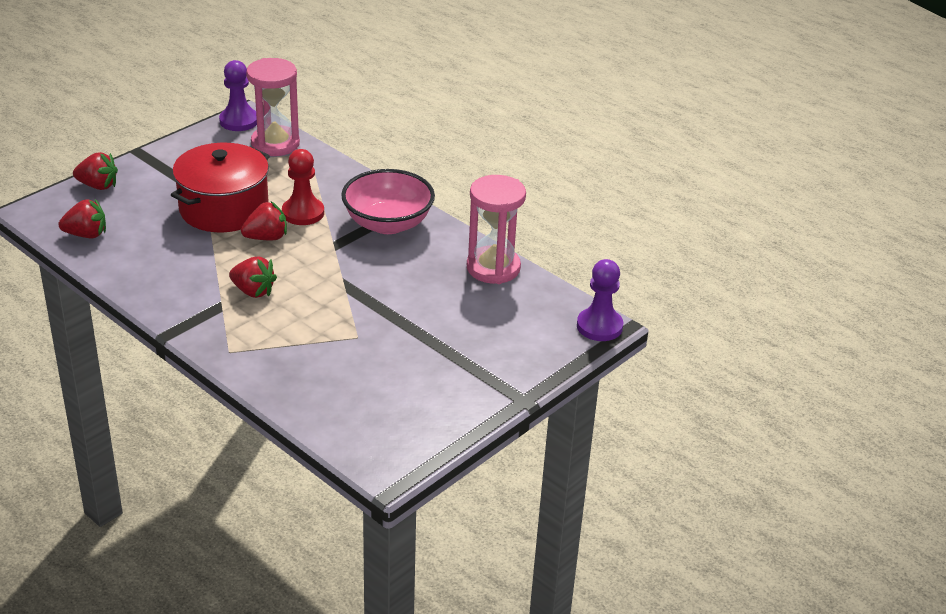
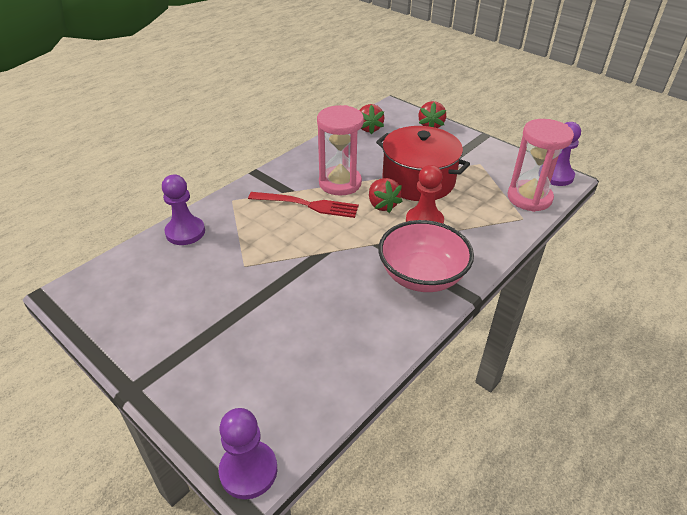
camera: 90 degrees right, 5 degrees up
red strawberry [229,257,277,298] -> red fork [248,192,359,218]
pink hourglass [467,175,526,284] -> pink hourglass moved to [317,105,364,196]
none -> purple pawn [162,174,205,245]

